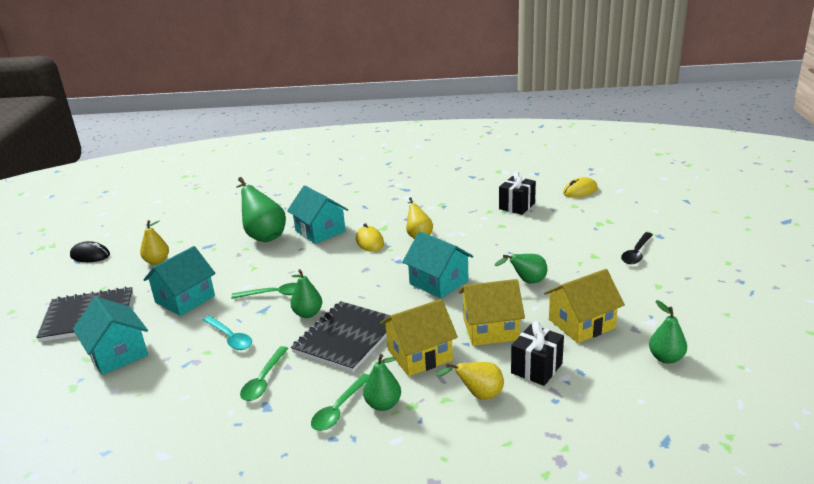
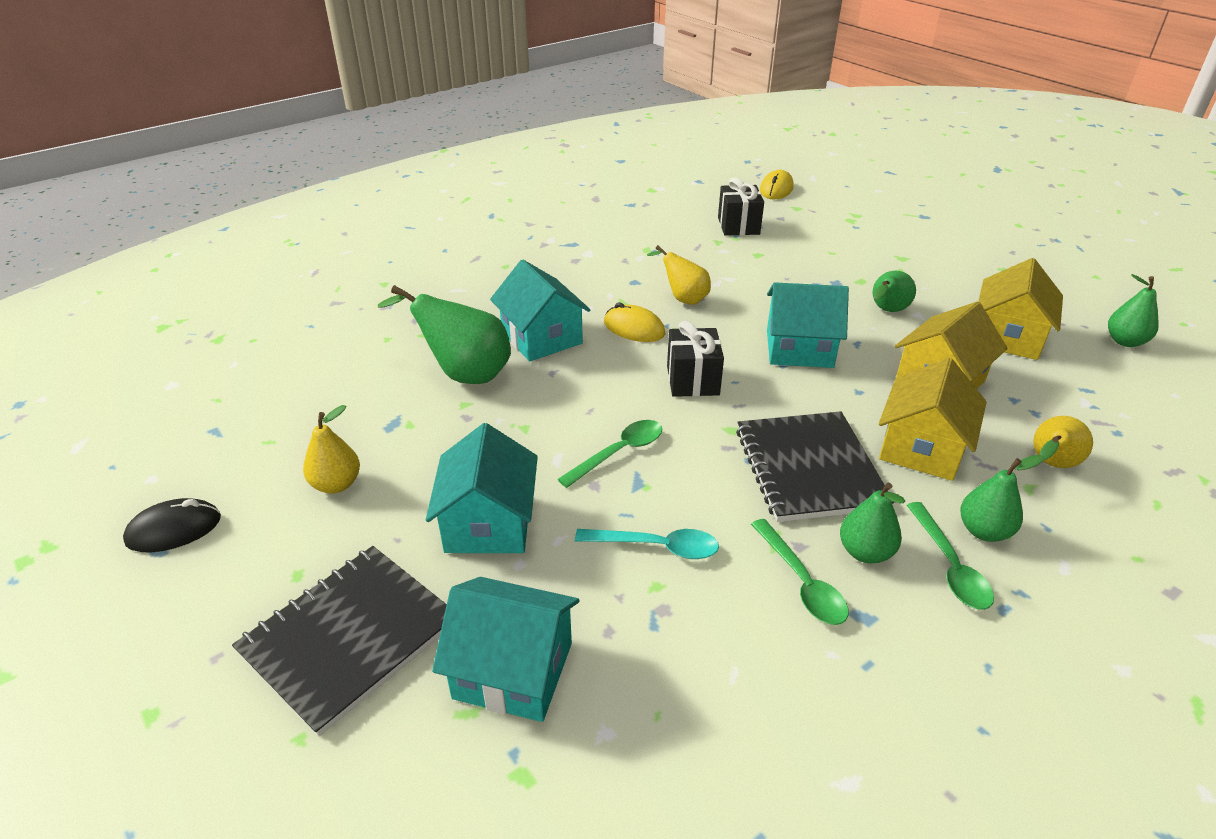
camera: 40 degrees left, 10 degrees up
turquoise house [287,185,348,244] -> turquoise house turned 45 degrees clockwise [490,260,590,362]
green pear [290,269,322,318] -> green pear moved to [840,483,905,564]
black gift [511,321,564,386] -> black gift moved to [667,321,724,397]
black spoon [621,232,653,264] -> none

